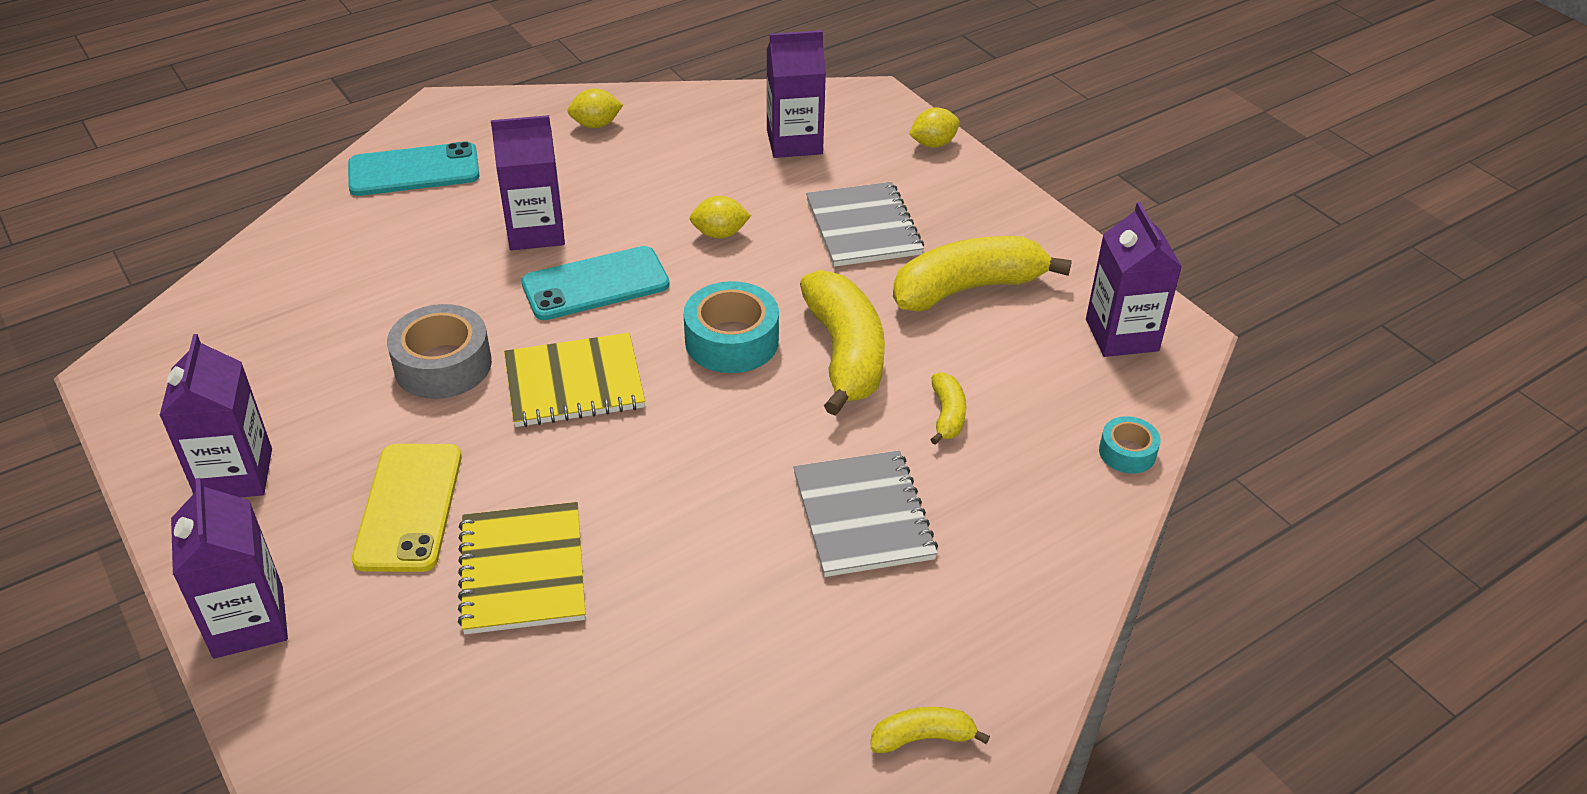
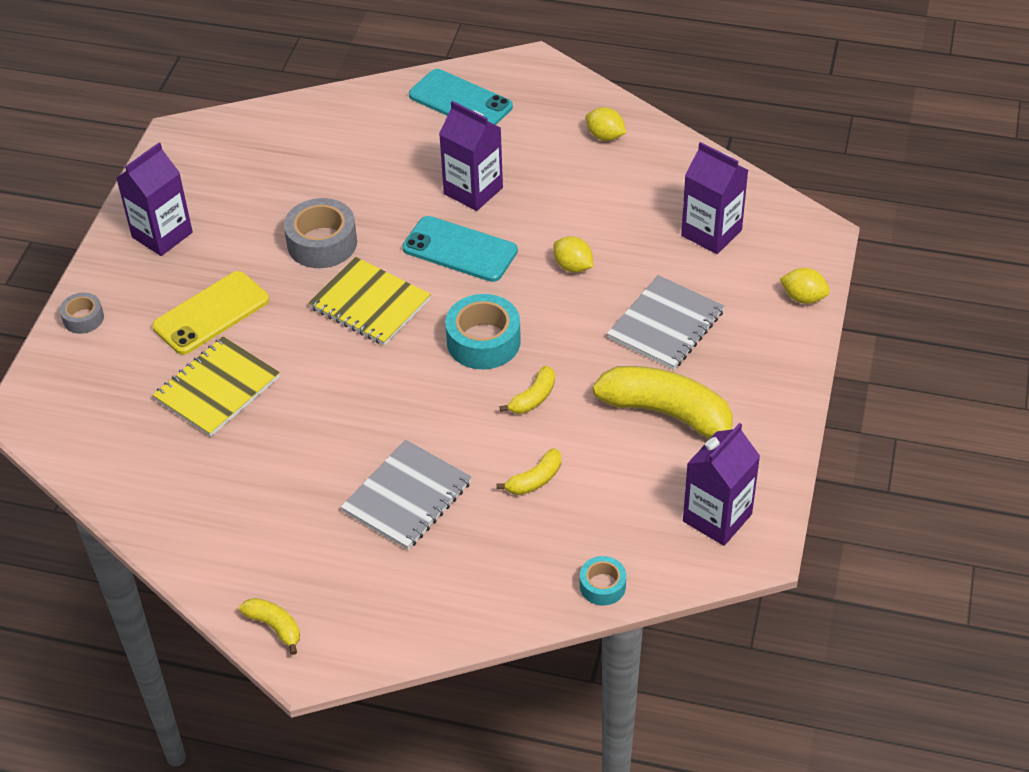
camera: 50 degrees right, 5 degrees up
purple carton [171,478,288,658] -> grey tape [60,293,104,334]
yellow banana [800,270,885,416] -> yellow banana [499,366,555,414], size x0.47

